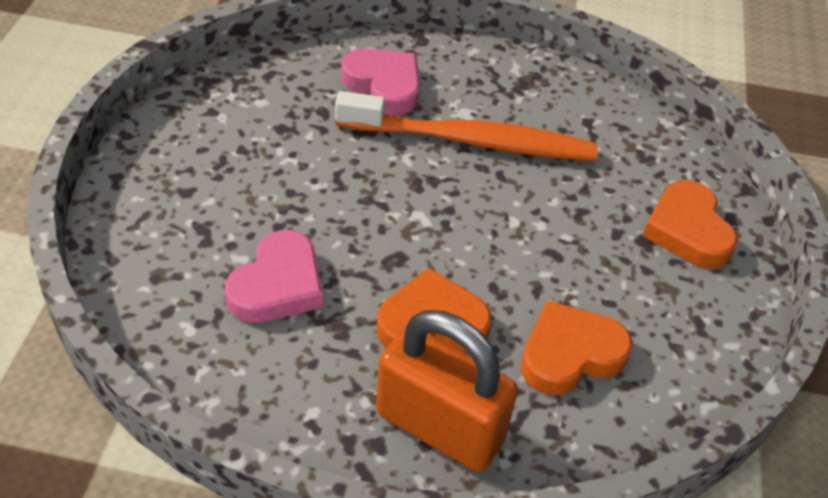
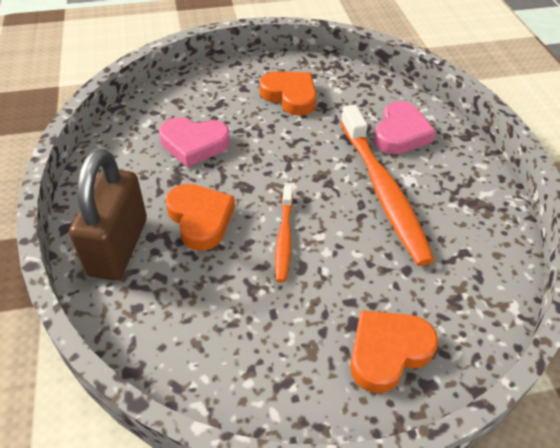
camera: 70 degrees right, 0 degrees up
orange padlock [376,310,518,472] -> brown padlock [69,149,147,280]
orange heart [521,300,632,395] -> orange heart moved to [259,71,317,116]
none -> orange toothbrush [275,185,293,283]

